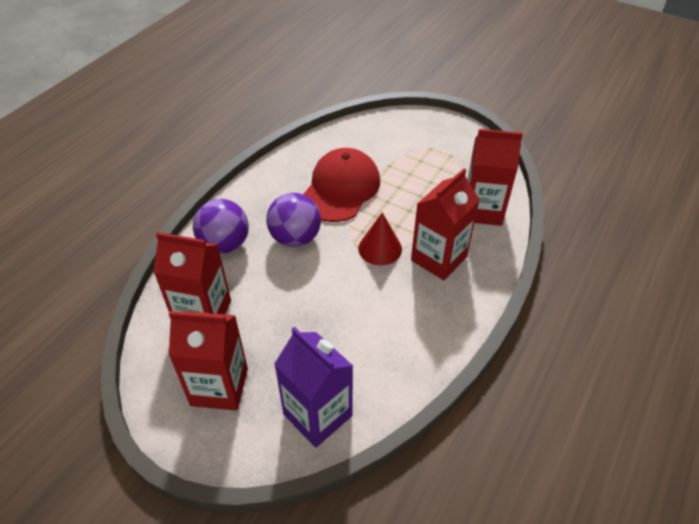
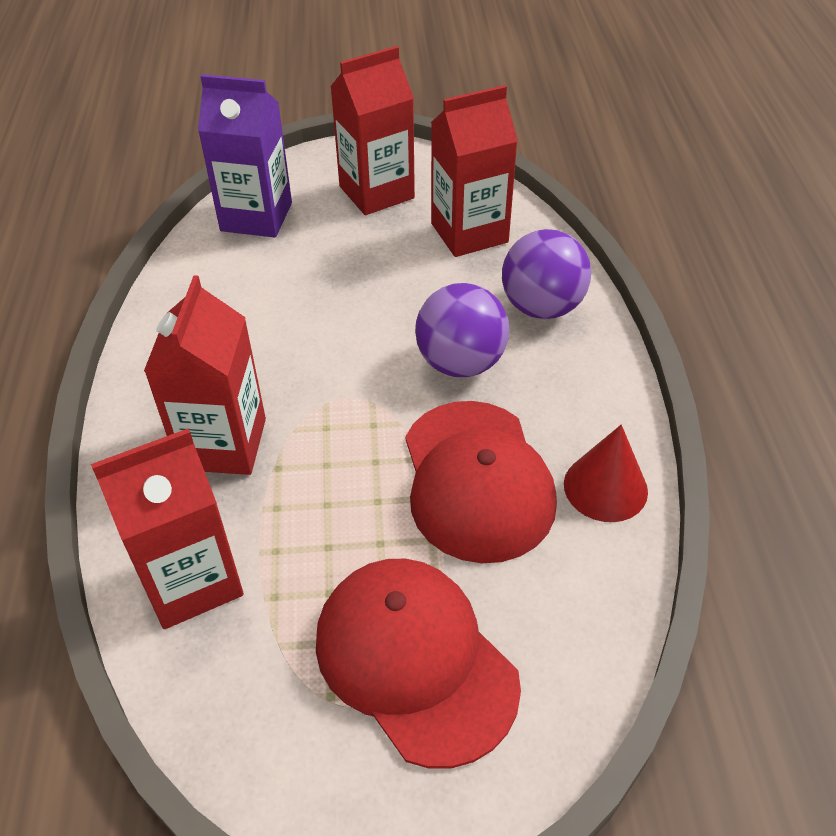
camera: 145 degrees right, 0 degrees up
red cone [358,212,402,265] -> red cone moved to [564,425,648,522]
none -> red cap [316,559,521,768]

